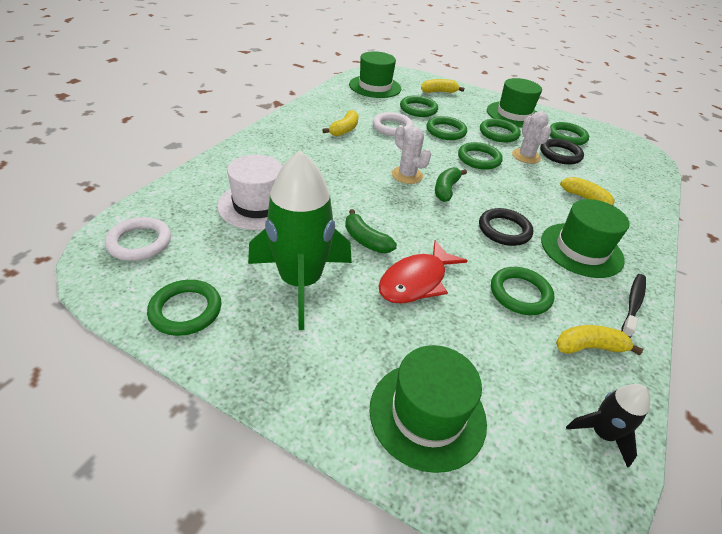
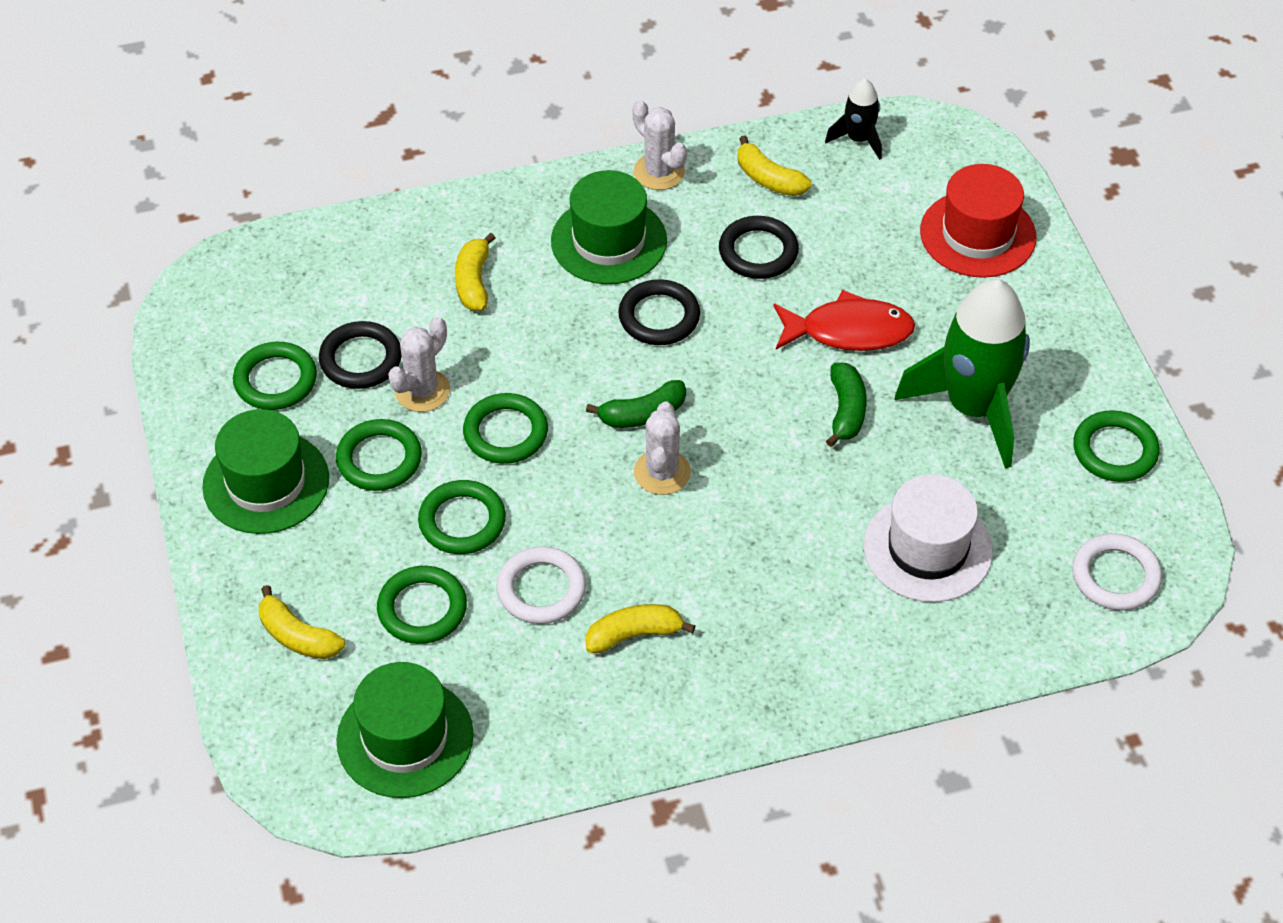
camera: 130 degrees left, 10 degrees up
green hat [369,345,487,473] -> red hat [920,164,1036,278]
green ring [491,267,554,315] -> black ring [719,216,799,279]
black toothbrush [621,274,646,338] -> white cactus [632,100,687,190]

